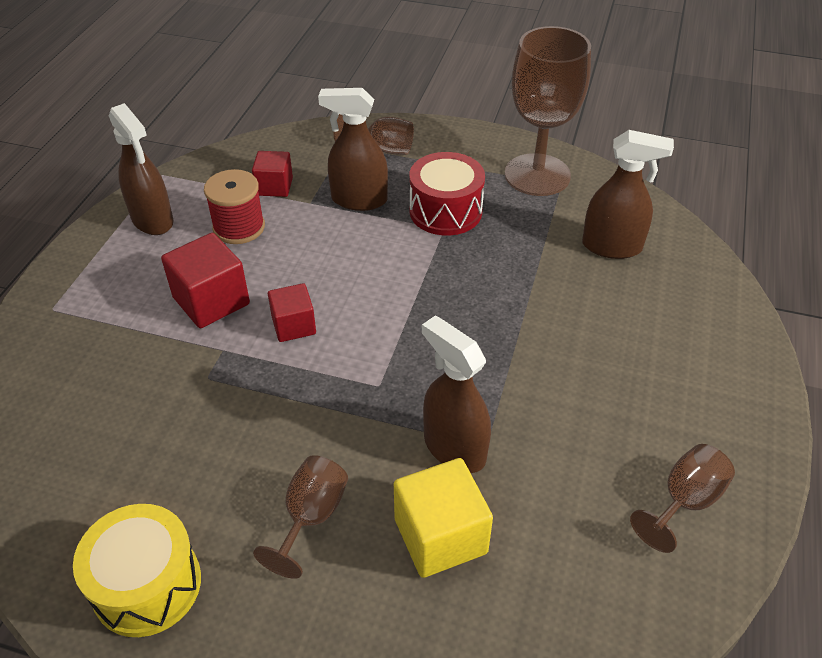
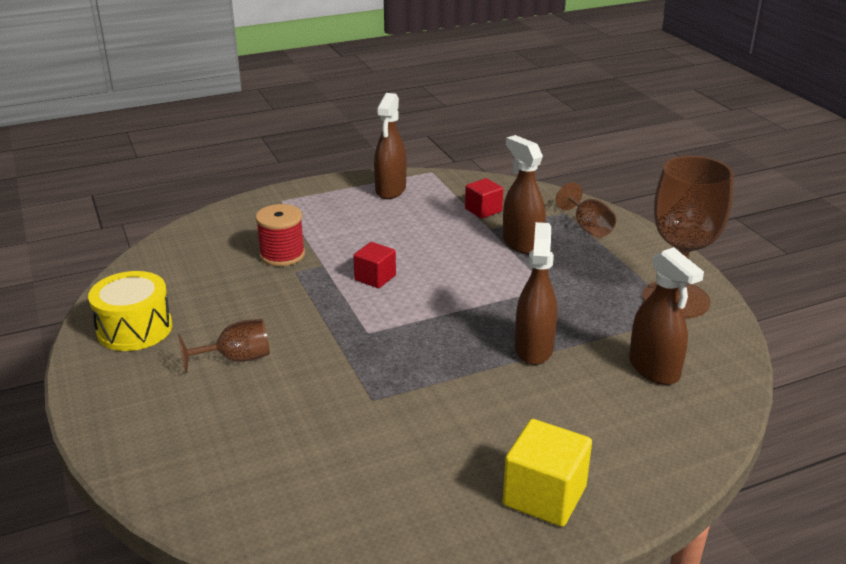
camera: 50 degrees right, 15 degrees down
red cube [161,233,250,328] -> none
red spool [204,169,265,244] -> red spool moved to [255,204,305,266]
yellow cube [394,458,493,578] -> yellow cube moved to [503,419,592,527]
red drum [410,152,485,236] -> none
brown spray bottle [422,316,491,473] -> brown spray bottle moved to [515,222,557,365]
brown goblet [630,444,735,553] -> none

